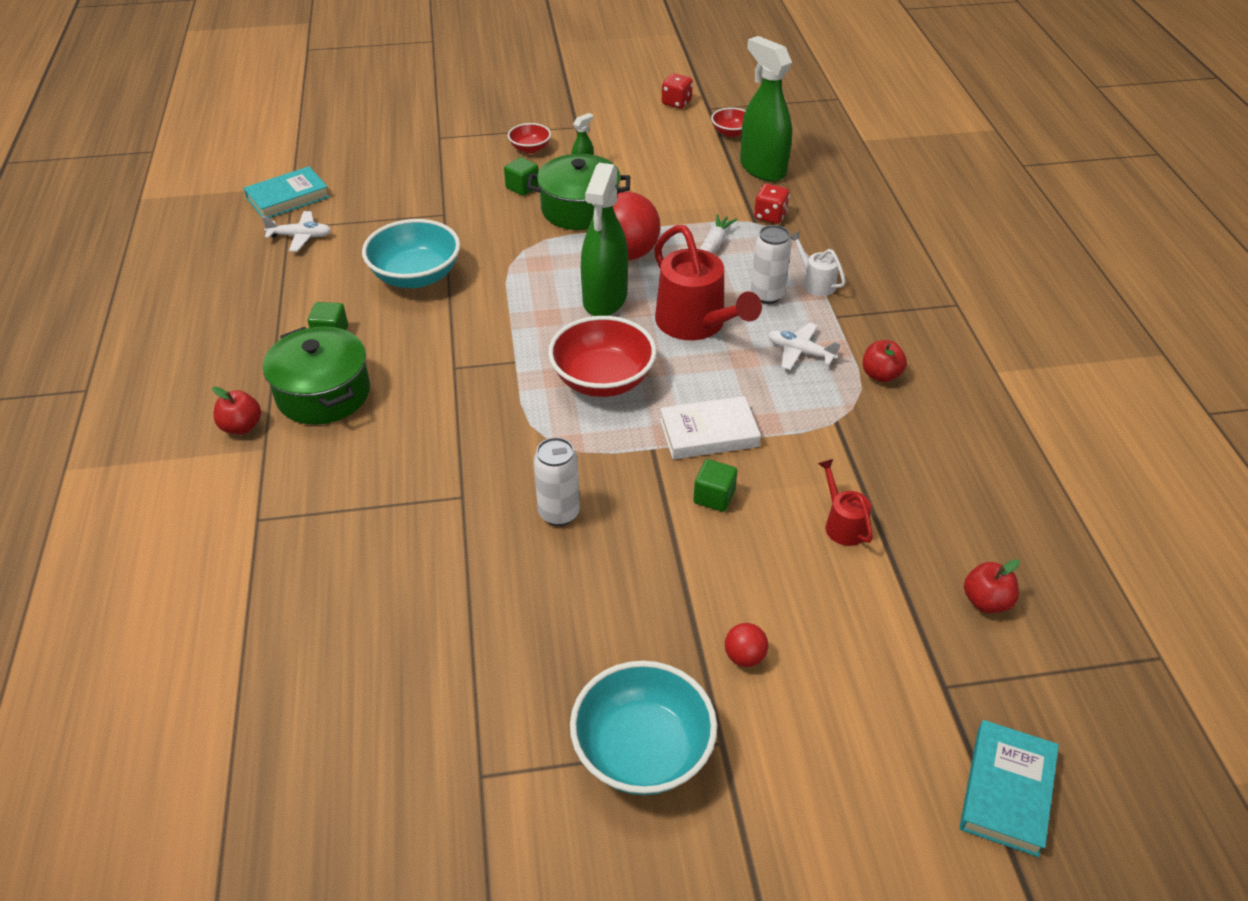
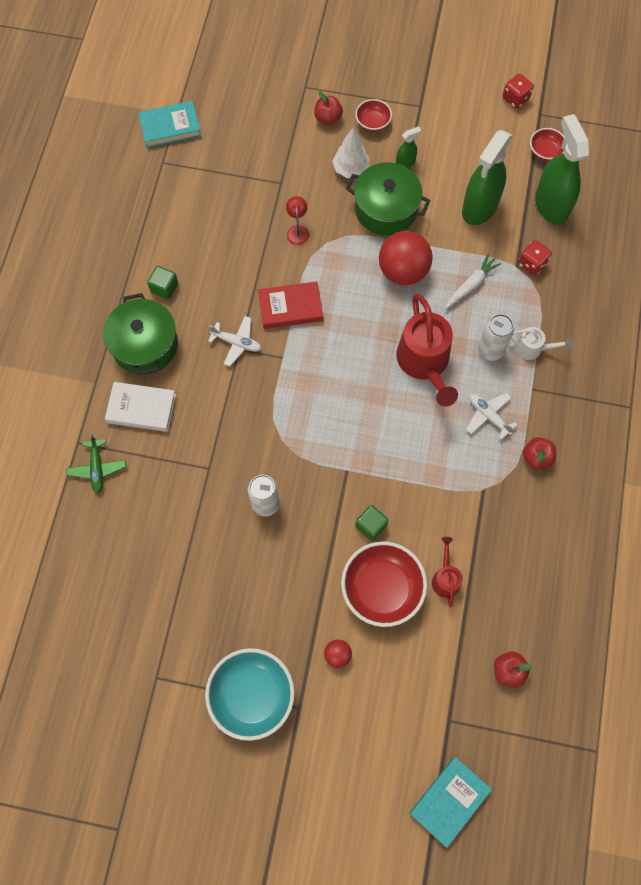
camera: 20 degrees right, 25 degrees up
red apple [212,386,261,434] -> red apple moved to [314,91,343,125]
white plane [261,211,331,251] -> white plane moved to [208,316,261,366]
turquoise bowl [362,219,460,288] -> none
green cube [504,157,539,196] -> white tree [332,128,370,178]
red bowl [548,316,656,397] -> red bowl moved to [341,541,427,627]
green spray bottle [581,163,628,316] -> green spray bottle moved to [462,130,513,225]
white book [660,396,761,459] -> white book moved to [105,382,176,432]
white watering can [790,231,846,296] -> white watering can turned 120 degrees clockwise [511,327,573,360]
none -> green plane [66,434,126,493]
none -> red book [258,282,323,329]
none -> red lamp [286,196,309,245]

